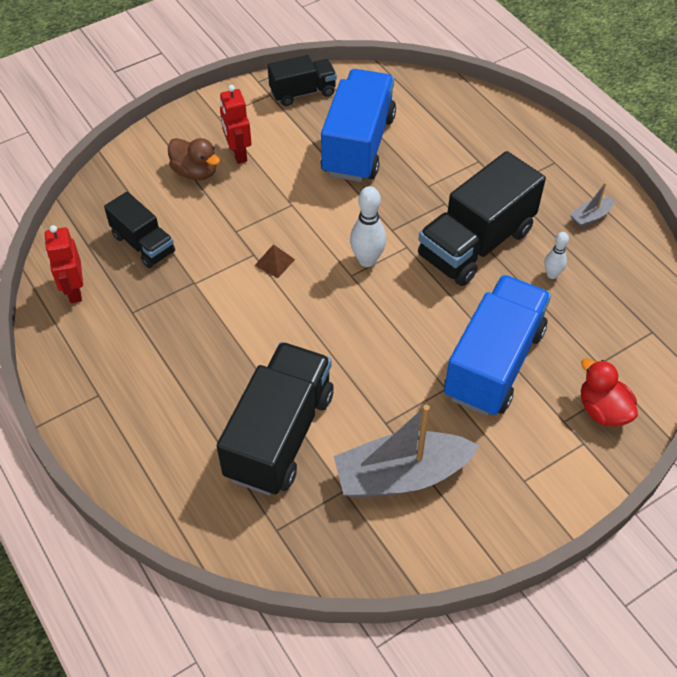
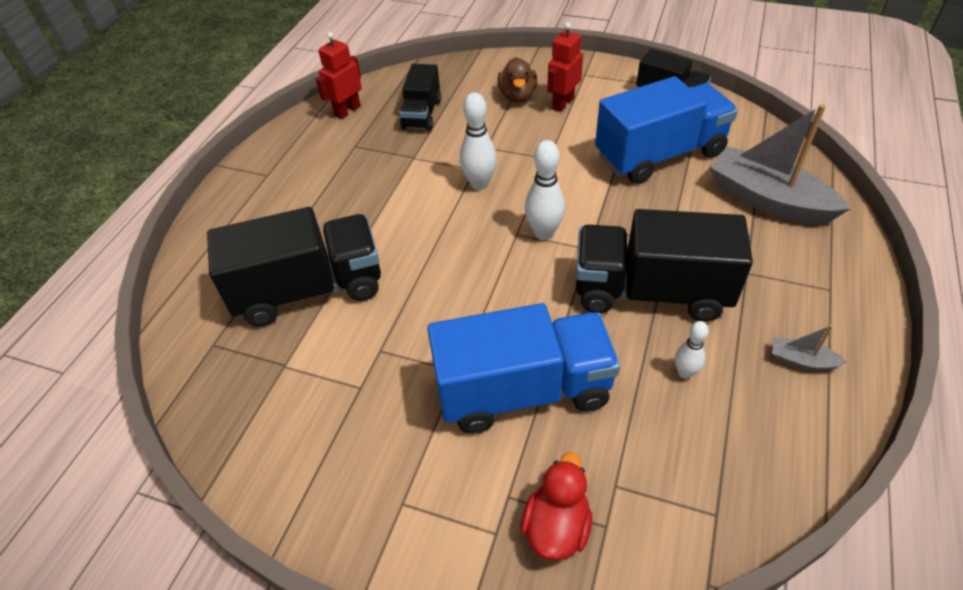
camera: 55 degrees right, 5 degrees down
brown pyramid [254,244,295,278] -> white bowling pin [460,92,497,190]
grey boat [333,405,479,498] -> grey boat moved to [710,104,851,224]

